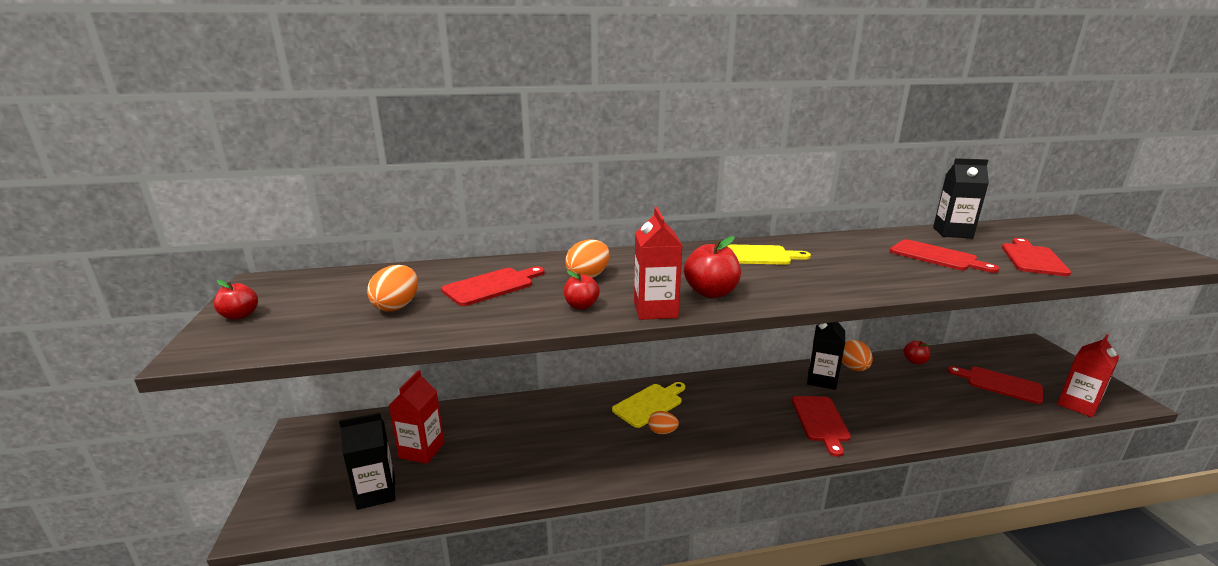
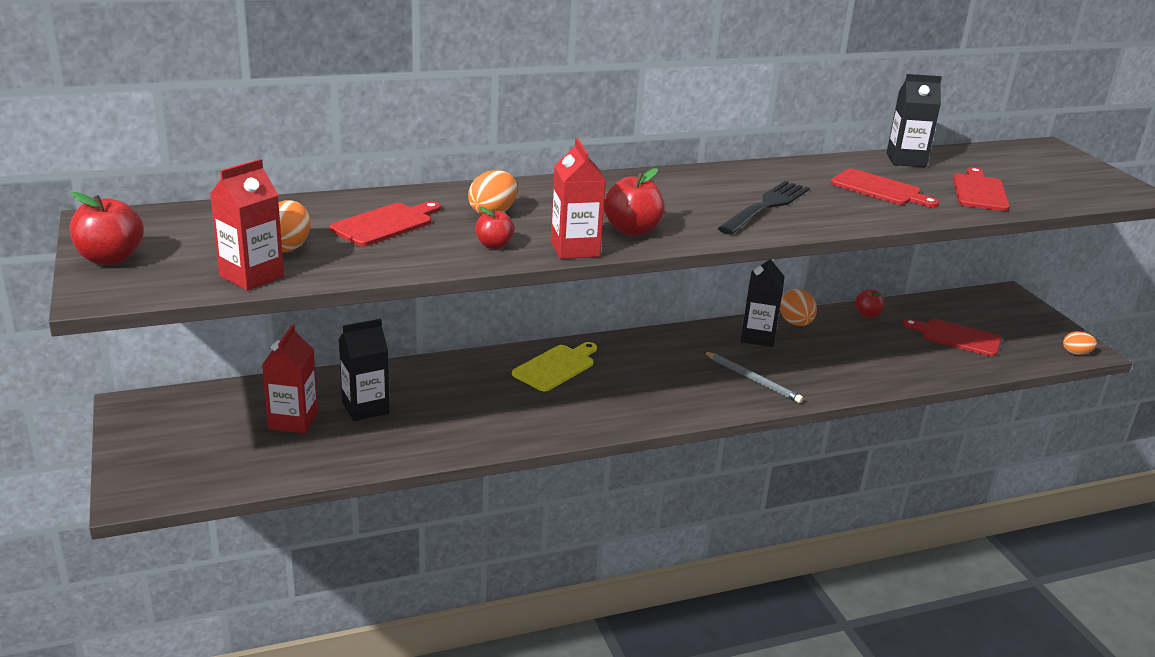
camera: 10 degrees left, 5 degrees up
red apple [214,280,258,319] -> red apple [70,192,144,265], size x1.62
black carton [339,413,395,510] -> black carton moved to [339,319,390,421]
orange egg [648,411,679,434] -> orange egg moved to [1063,331,1097,355]
yellow cutting board [727,244,811,265] -> none
red cutting board [792,396,851,457] -> grey pencil [703,351,803,403]
red carton [1057,334,1119,417] -> red carton moved to [210,159,284,291]
none -> black fork [718,181,809,234]

